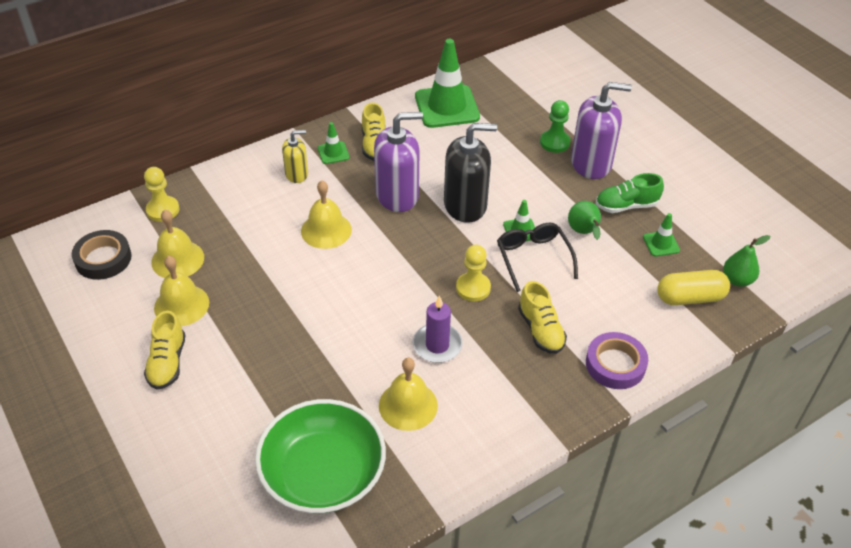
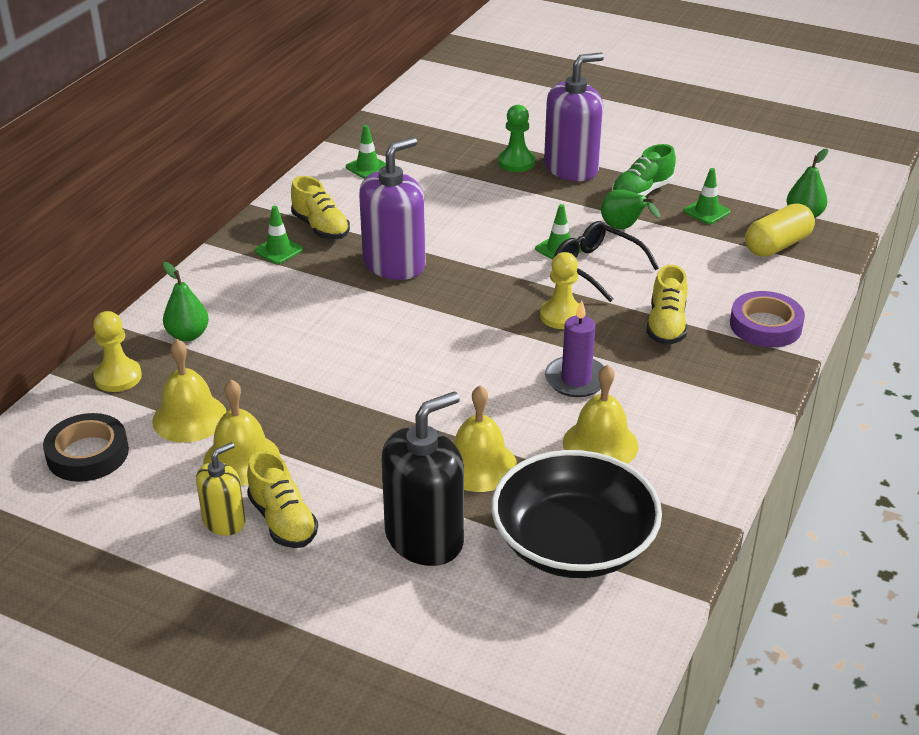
camera: 30 degrees left, 10 degrees down
green bowl [255,399,386,513] -> black bowl [491,450,662,578]
yellow soap dispenser [282,130,308,183] -> yellow soap dispenser moved to [196,442,245,536]
yellow bell [301,181,352,249] -> yellow bell moved to [454,385,517,492]
green traffic cone [415,39,480,128] -> green traffic cone [346,125,386,179], size x0.46
black soap dispenser [444,123,497,223] -> black soap dispenser moved to [382,391,464,566]
yellow shoe [518,281,567,354] -> yellow shoe turned 60 degrees clockwise [646,265,688,345]
none -> green pear [163,262,209,341]

